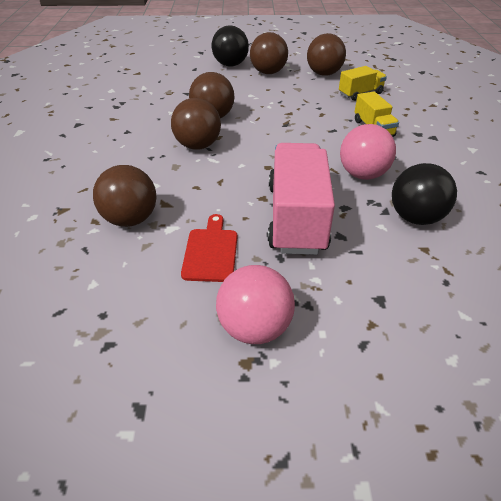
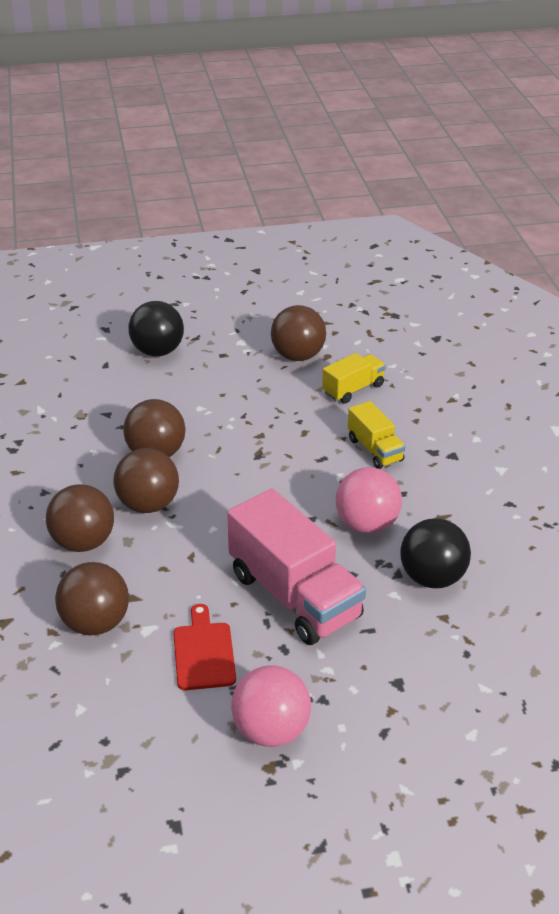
camera: 10 degrees left, 5 degrees down
brown ball [250,32,288,74] -> brown ball moved to [46,484,114,552]
pink truck [268,143,335,255] -> pink truck turned 150 degrees clockwise [227,488,366,645]

